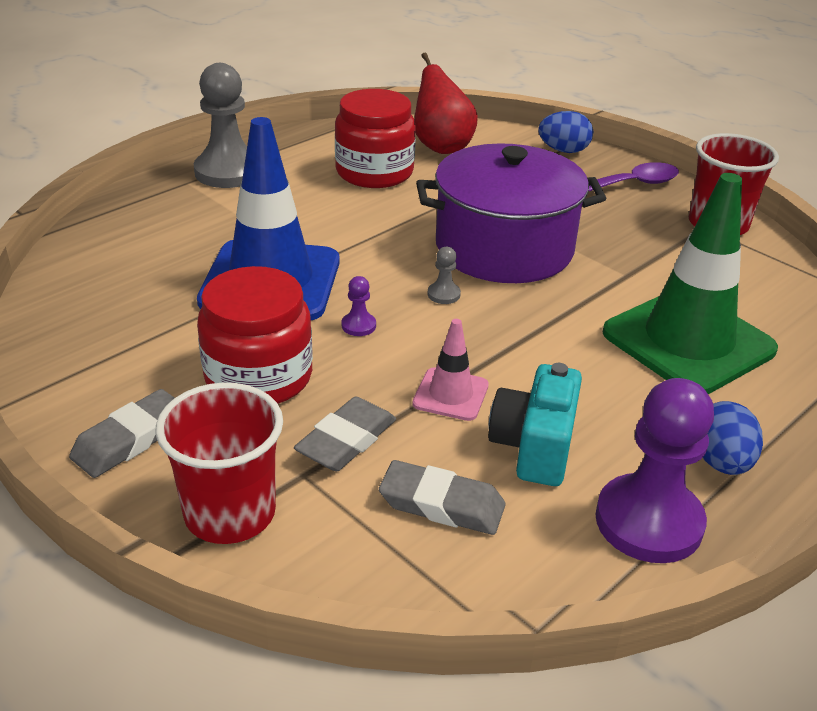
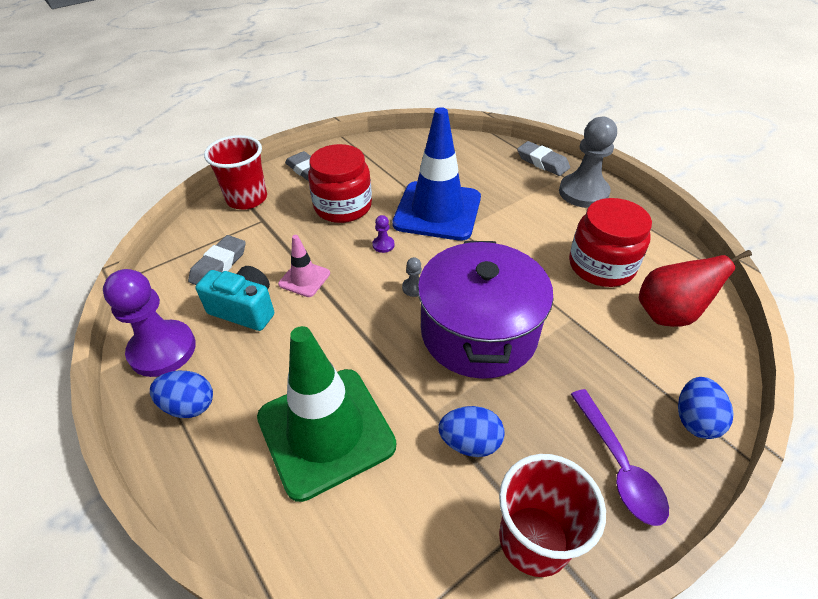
camera: 100 degrees right, 10 degrees up
grey eraser [294,397,396,471] -> grey eraser moved to [517,141,570,176]
none -> blue egg [438,406,505,457]

